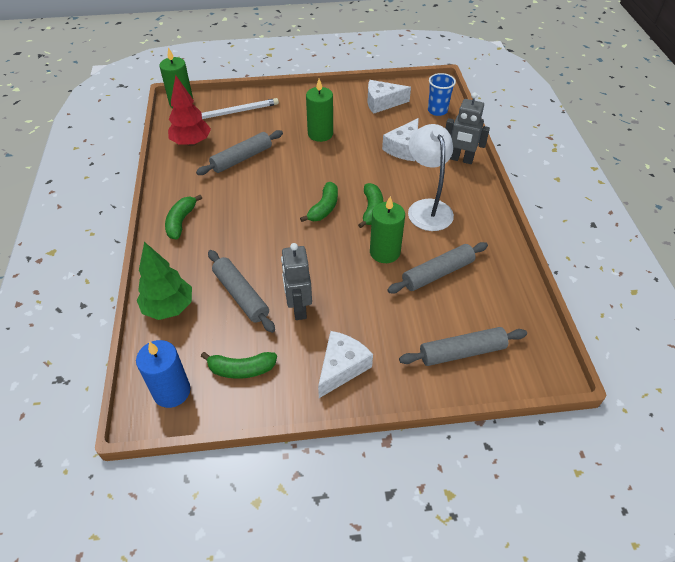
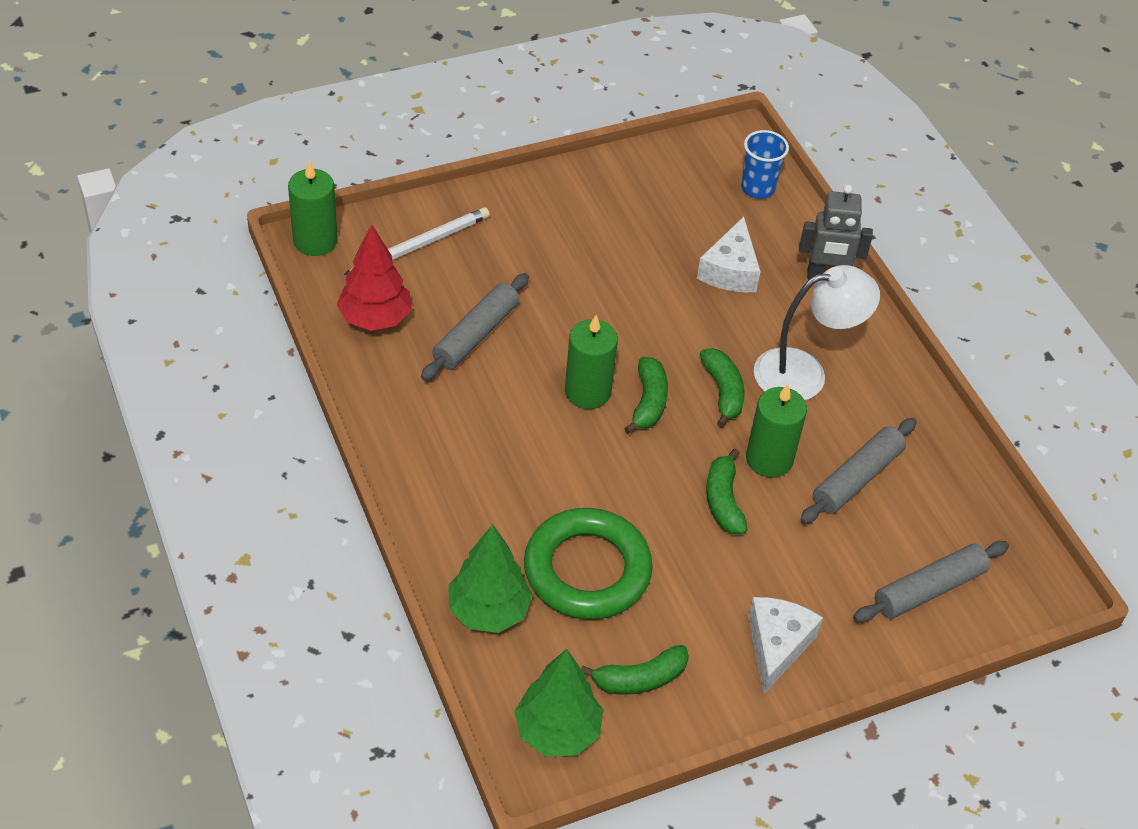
camera: 20 degrees left, 0 degrees up
blue candle [136,340,190,408] -> green tree [514,649,603,756]
green banana [165,195,202,239] -> green banana moved to [706,449,748,534]
grey rolling pin [208,250,275,333] -> green ring [524,508,653,620]
grey robot [281,243,312,320] -> none
green candle [306,79,333,142] -> green candle moved to [565,315,618,409]
white cheese [367,80,411,114] -> none
white lamp [408,124,454,231] -> white lamp turned 105 degrees clockwise [754,265,880,400]

